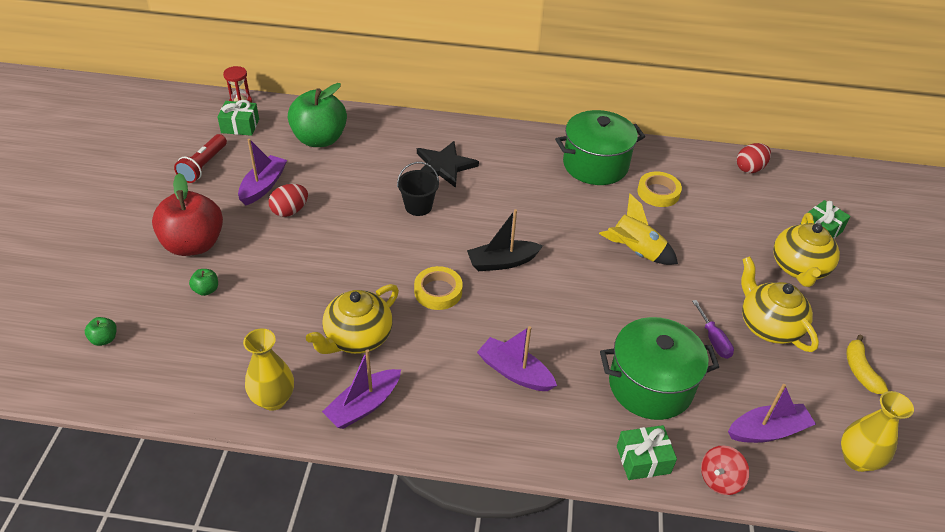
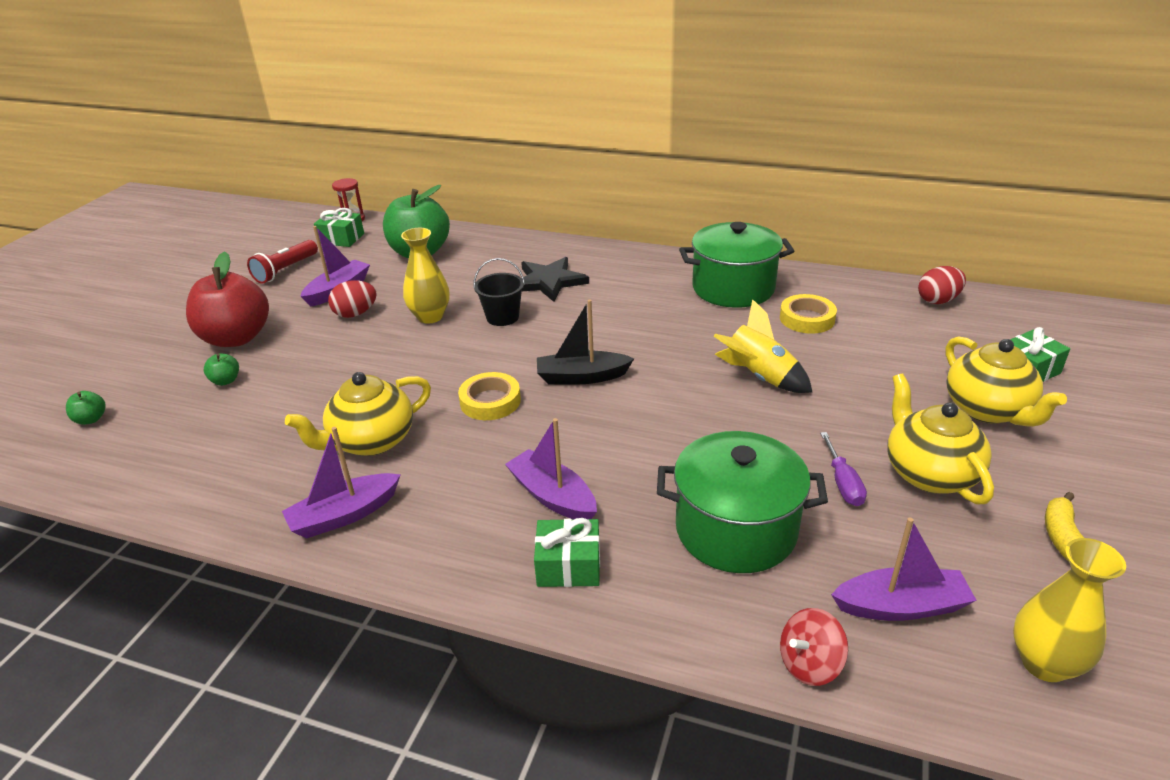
camera: 15 degrees right, 10 degrees down
yellow vase [243,328,294,411] -> yellow vase moved to [401,228,450,324]
green gift [617,425,677,480] -> green gift moved to [534,518,600,587]
yellow teapot [773,213,840,287] -> yellow teapot turned 45 degrees counterclockwise [946,337,1067,427]

